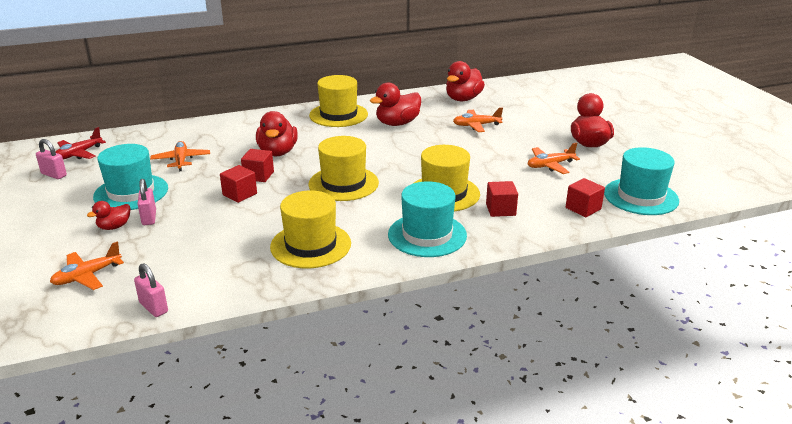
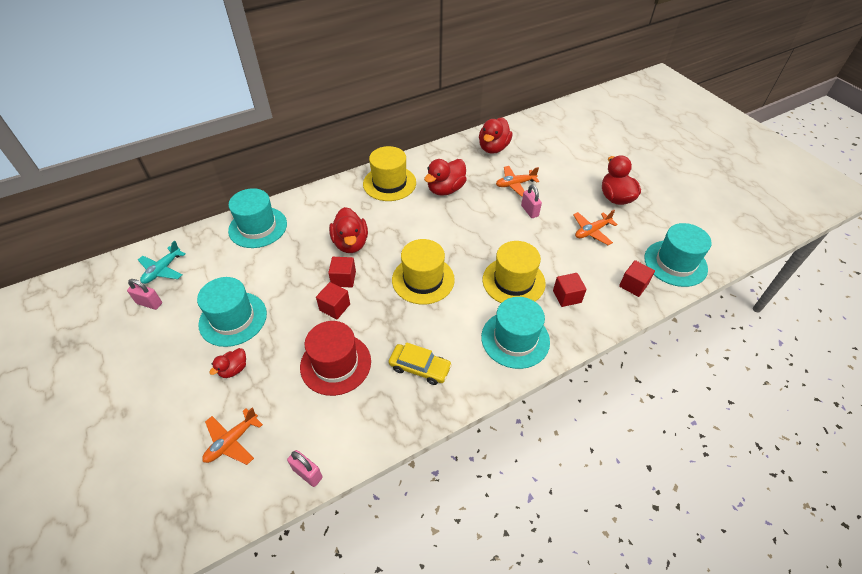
camera: 10 degrees left, 20 degrees up
red plane [55,127,106,159] -> turquoise plane [138,240,186,284]
pink padlock [138,179,156,225] -> pink padlock moved to [521,185,542,218]
orange plane [150,141,210,171] -> none
yellow hat [270,190,351,268] -> yellow car [389,342,452,385]
none -> turquoise hat [228,188,287,248]
none -> red hat [300,321,371,396]

